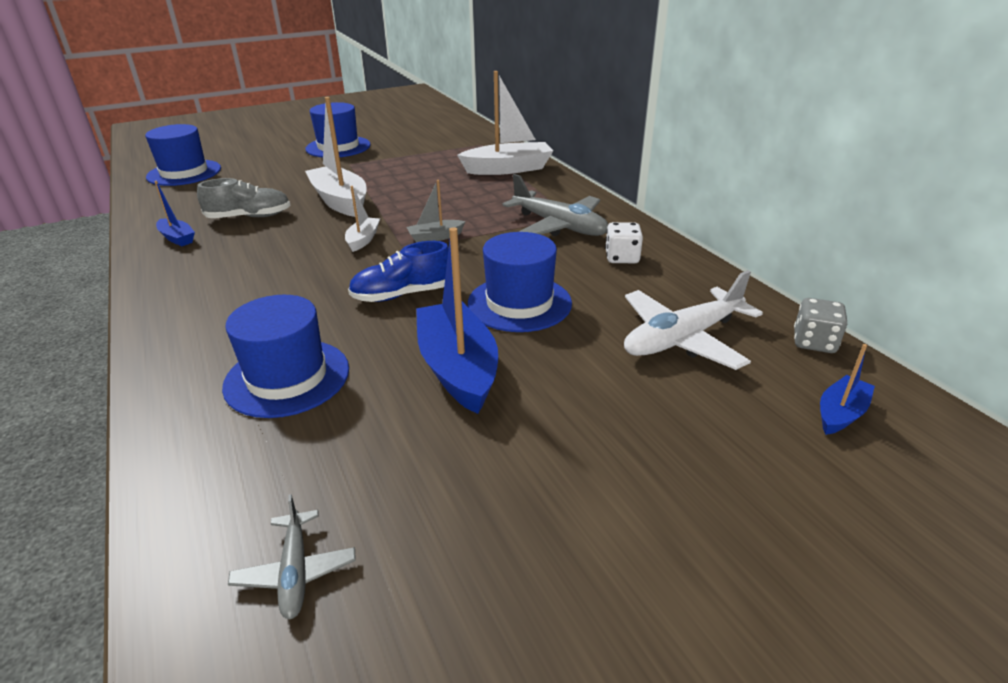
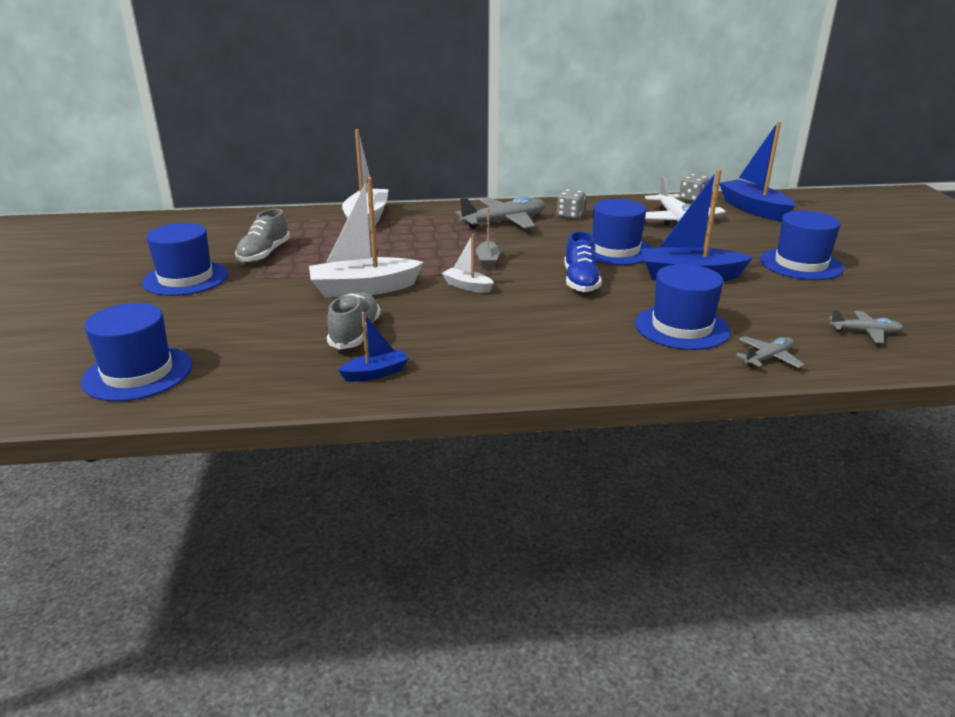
camera: 70 degrees left, 5 degrees down
white dice [605,222,643,263] -> grey dice [557,189,585,219]
blue boat [820,344,875,435] -> blue boat [719,122,795,221], size x1.97
none -> grey shoe [235,209,290,263]
none -> grey plane [736,336,805,368]
none -> blue hat [760,211,844,280]

